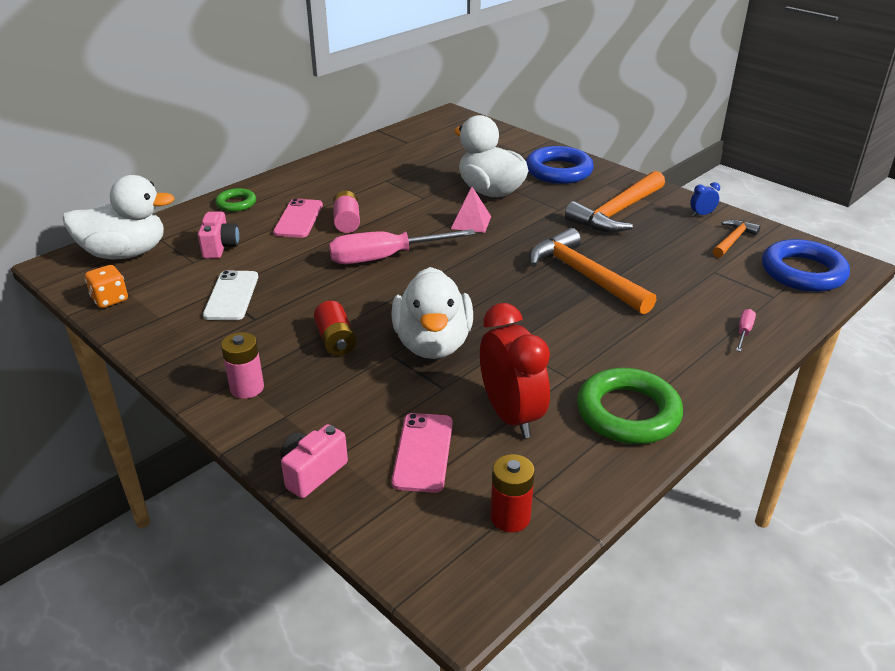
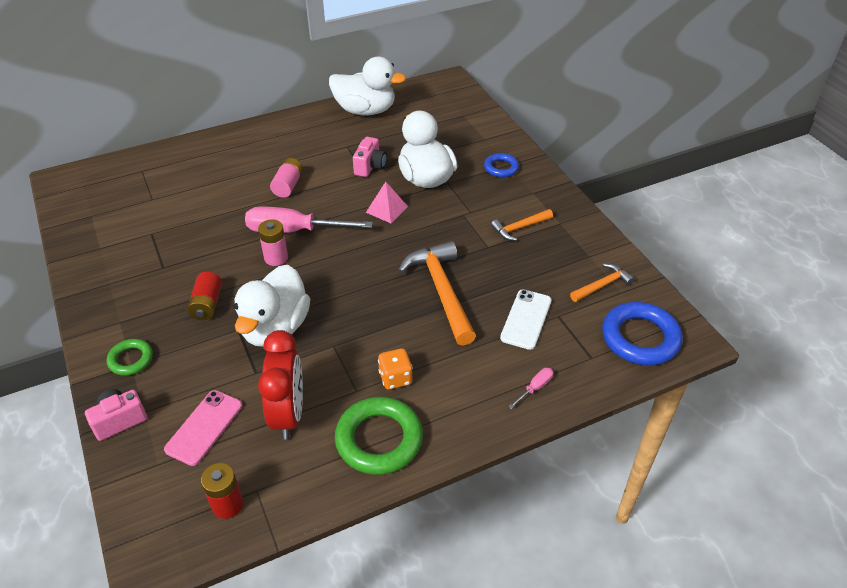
camera: 20 degrees right, 10 degrees up
white duck [63,175,175,259] -> white duck moved to [329,57,406,116]
orange dice [85,265,128,308] -> orange dice moved to [378,348,413,389]
pink camera [198,211,240,259] -> pink camera moved to [353,137,387,177]
white phone [203,270,258,320] -> white phone moved to [500,289,552,350]
green ring [215,188,256,212] -> green ring moved to [107,339,153,376]
pink battery [221,332,264,399] -> pink battery moved to [258,219,288,266]
pink phone [273,198,323,238] -> none
blue ring [526,146,594,184] -> blue ring [484,153,519,177], size x0.55
orange hammer [565,171,665,232] -> orange hammer [491,209,553,241], size x0.53
blue clock [690,182,720,216] -> none

